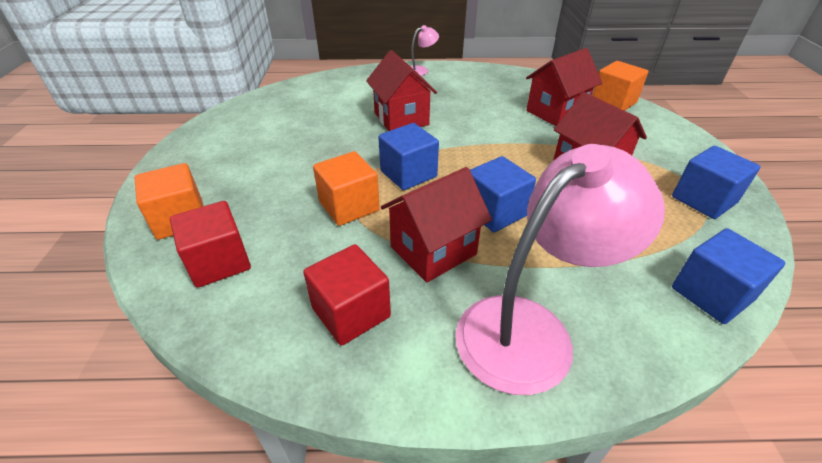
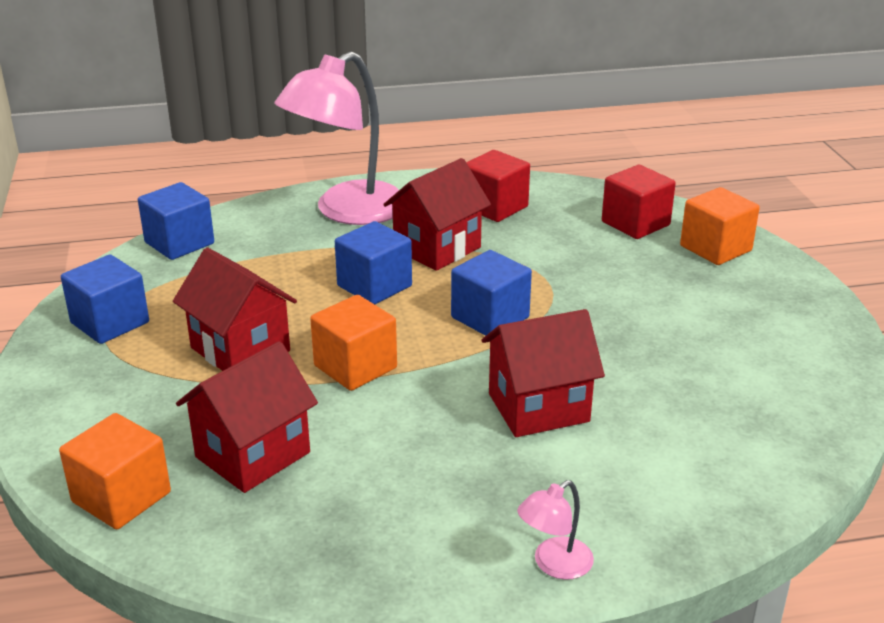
camera: 170 degrees right, 10 degrees down
orange cube [313,151,380,226] -> orange cube moved to [310,295,397,391]
red house [366,50,437,131] -> red house turned 75 degrees counterclockwise [482,309,605,437]

